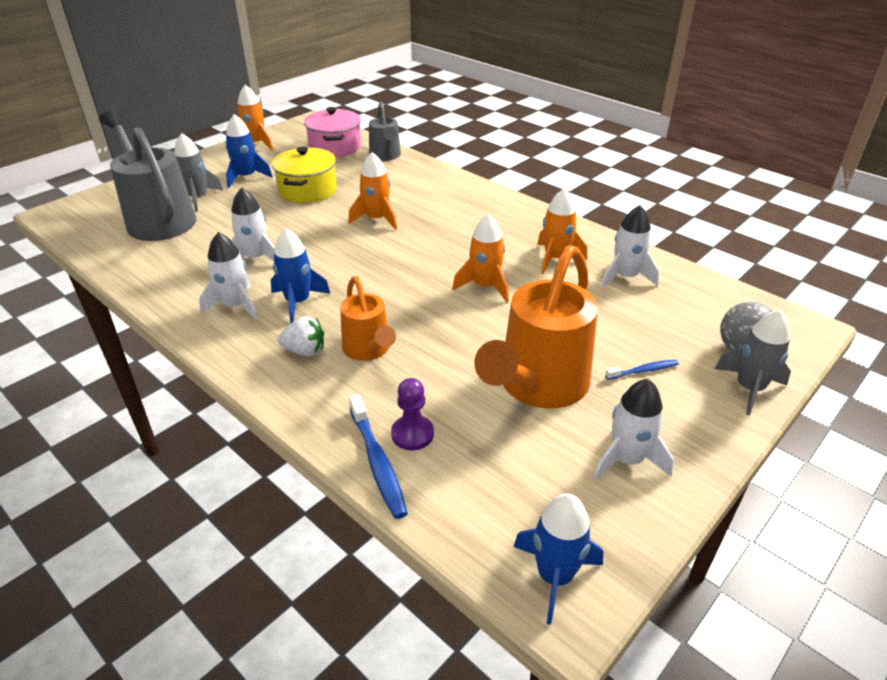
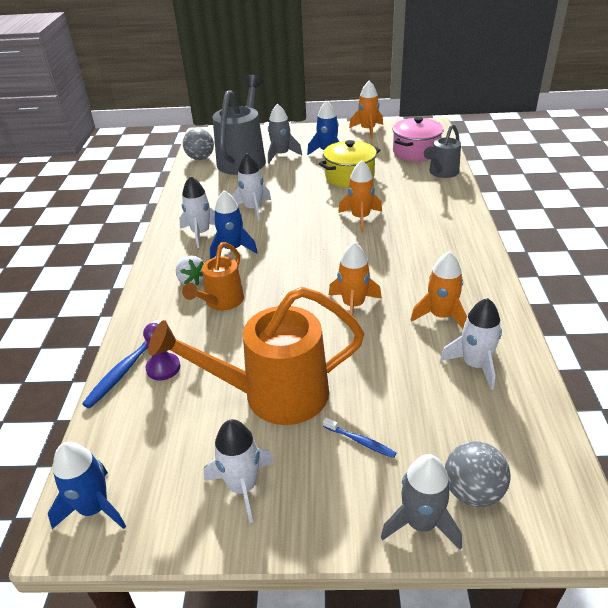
camera: 50 degrees right, 0 degrees up
none -> grey ball [183,128,214,160]

